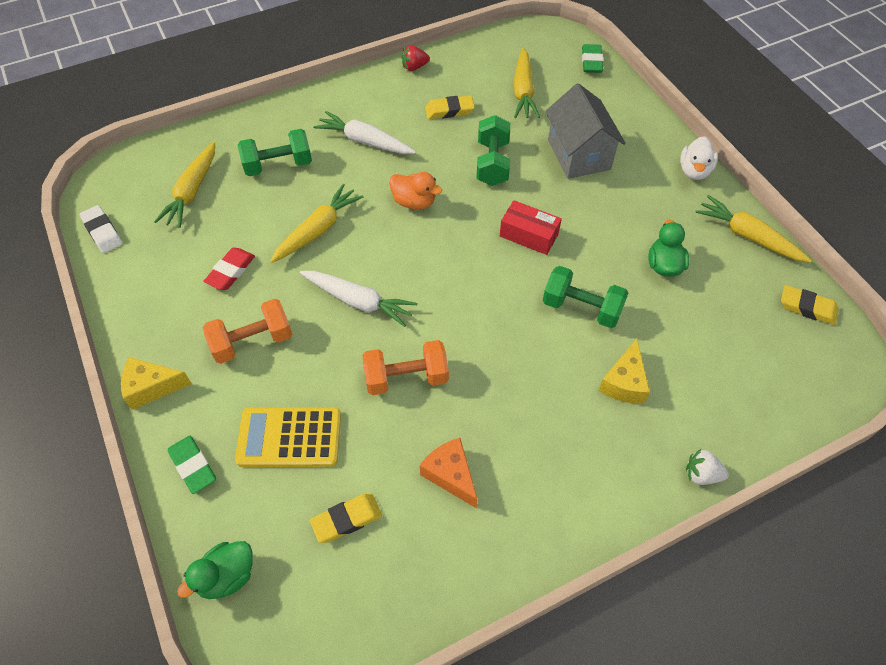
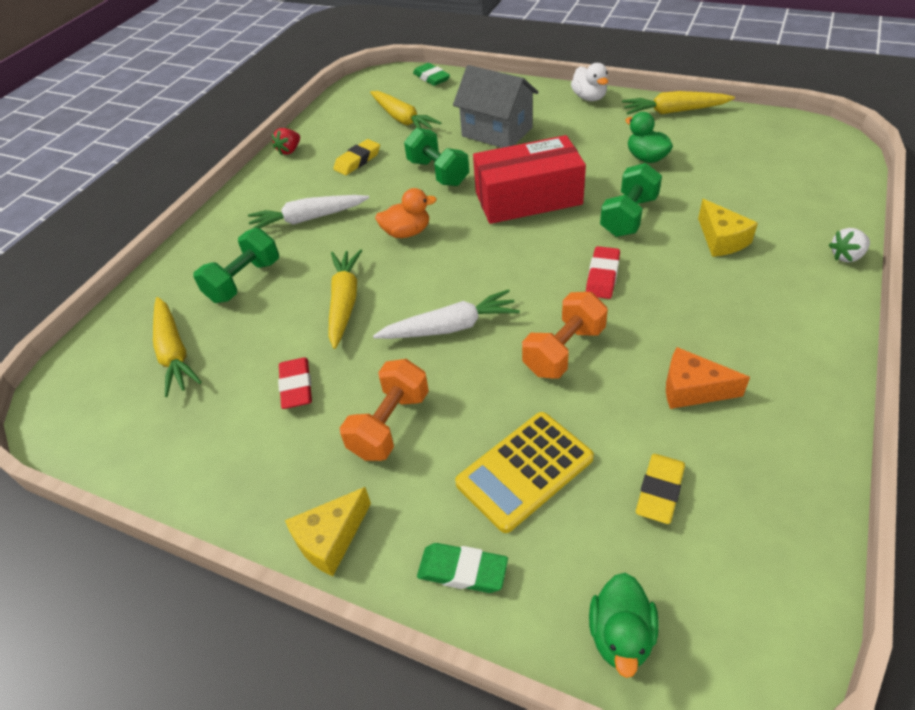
camera: 35 degrees left, 10 degrees down
white eraser [79,205,122,253] -> none
red box [500,200,562,255] -> red box [473,135,586,224], size x1.80
green dumbbell [543,266,628,328] -> green dumbbell turned 45 degrees counterclockwise [600,163,662,237]
yellow eraser [781,285,839,325] -> none
none -> red eraser [586,246,620,299]

